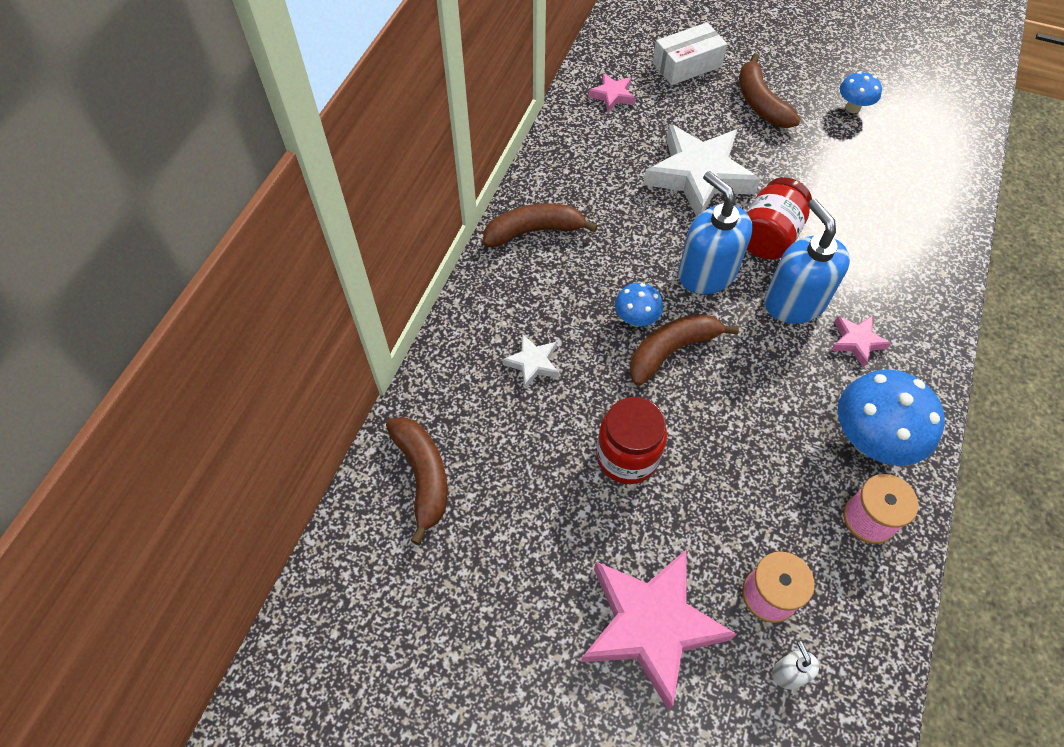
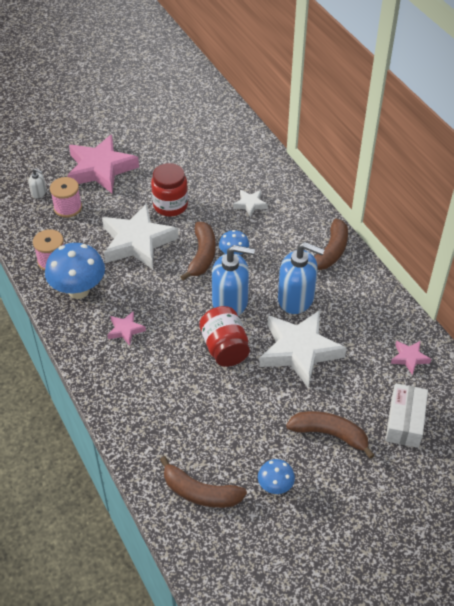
camera: 130 degrees right, 10 degrees down
brown banana [386,417,447,545] -> brown banana moved to [160,456,247,508]
blue soap dispenser [764,199,850,324] -> blue soap dispenser moved to [278,242,325,314]
none -> white star [102,203,179,269]

